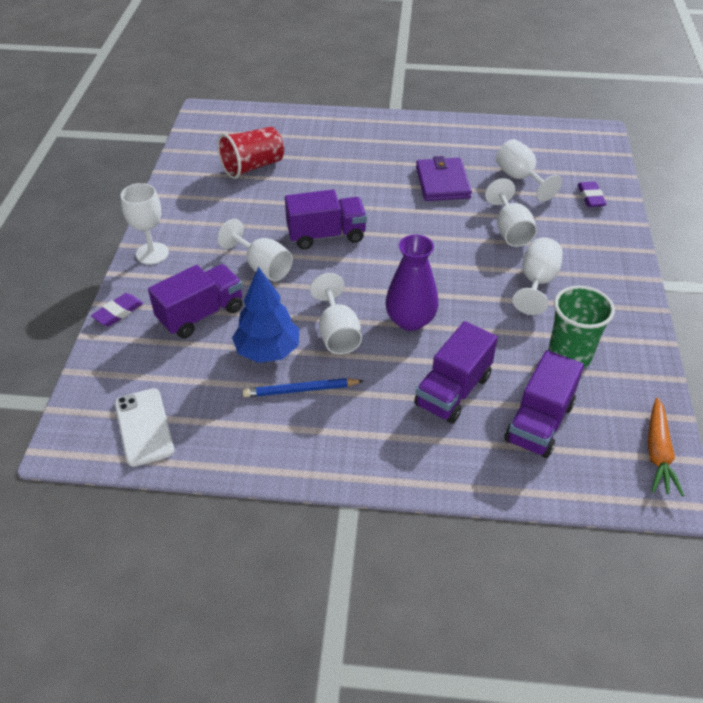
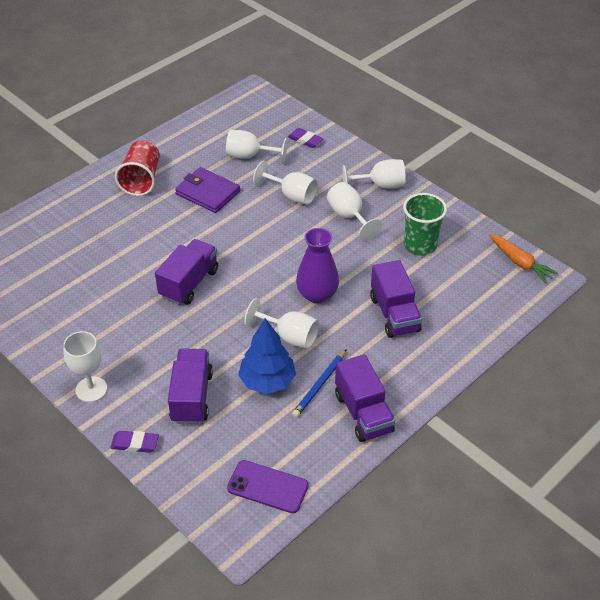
camera: 50 degrees left, 0 degrees up
purple eraser [91,293,143,326] -> purple eraser turned 75 degrees counterclockwise [110,431,159,453]
white phone [115,388,175,467] -> purple phone [227,460,309,513]
red cup [217,127,284,179] -> red cup moved to [115,140,160,196]
white goblet [218,219,293,281] -> white goblet moved to [343,159,406,189]
purple truck [504,350,584,458] -> purple truck moved to [335,354,395,442]

